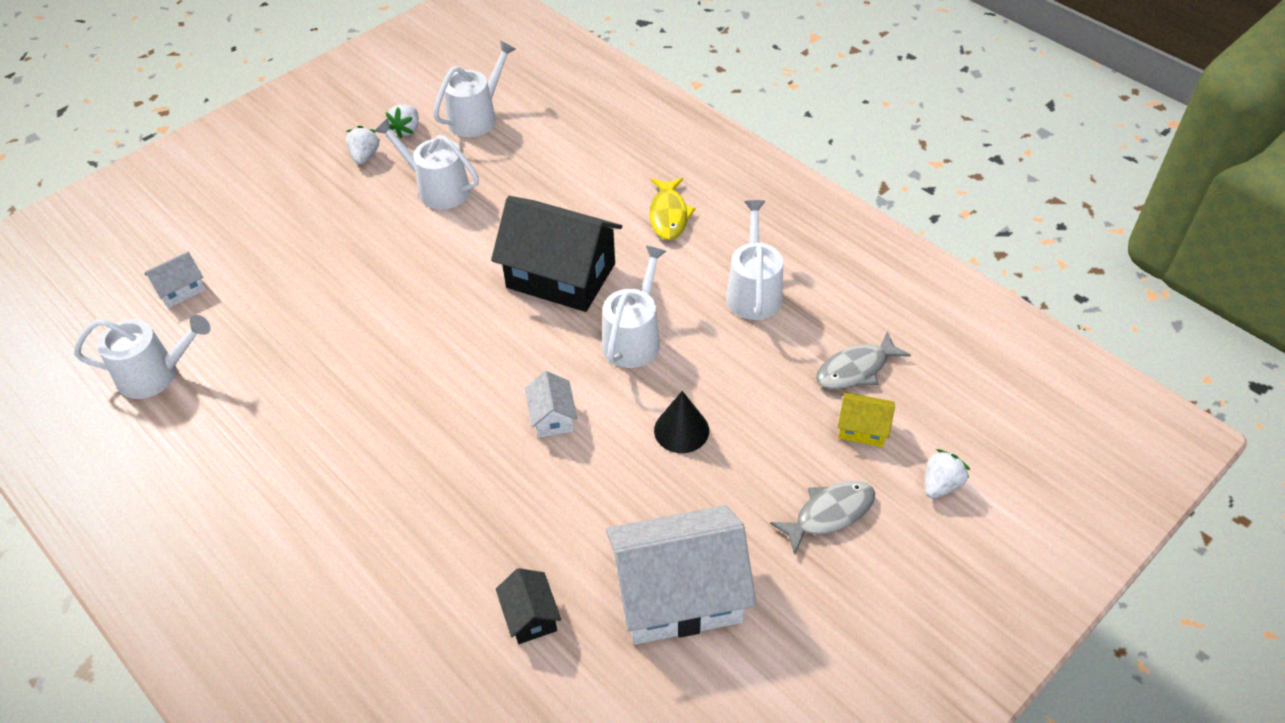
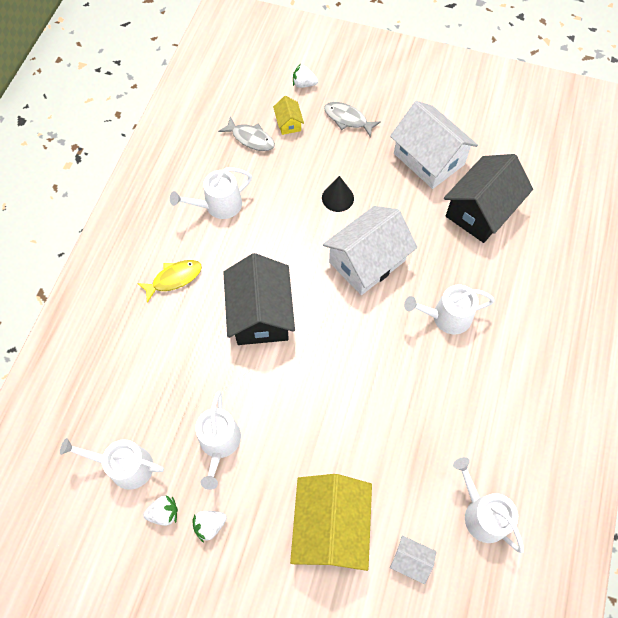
camera: 120 degrees left, 15 degrees up
black house [496,568,561,644] -> black house [444,154,533,243], size x2.22
white house [525,371,577,438] -> white house [323,206,417,295], size x2.22
white watering can [602,246,666,368] -> white watering can moved to [404,284,495,334]
none -> yellow house [290,474,372,571]

